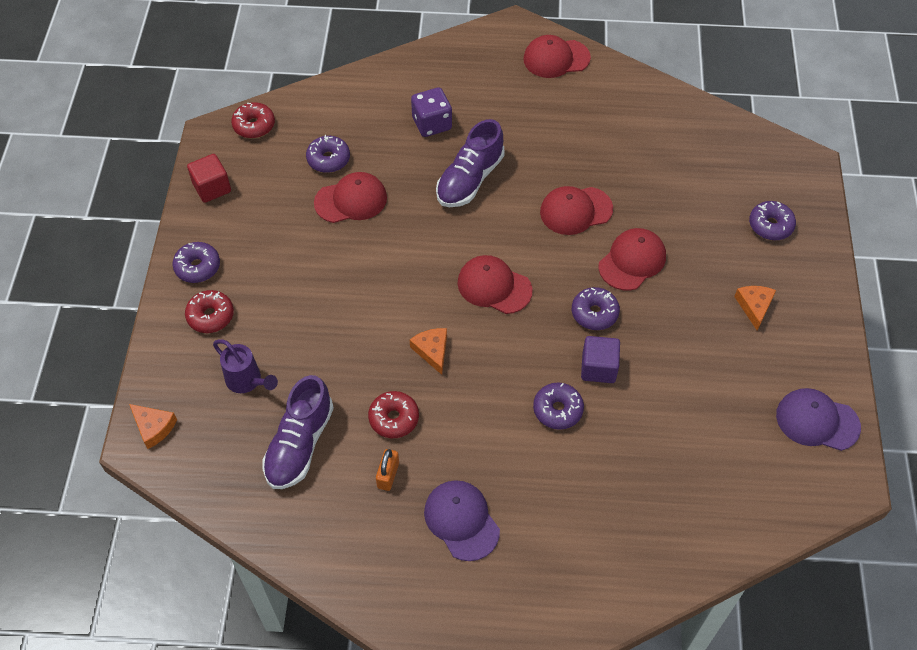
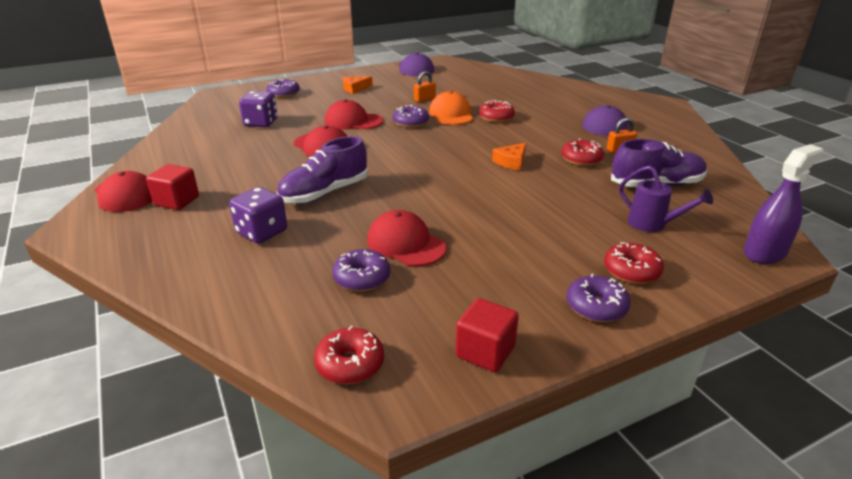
camera: 120 degrees left, 25 degrees down
orange cheese [129,404,177,449] -> purple spray bottle [744,144,823,264]
purple watering can [213,339,278,393] -> purple watering can turned 120 degrees clockwise [619,165,713,232]
purple shoe [436,119,505,207] -> purple shoe turned 135 degrees clockwise [277,136,368,204]
red cap [458,255,533,314] -> none
purple donut [533,383,584,430] -> red donut [479,100,515,123]
purple cube [581,336,620,383] -> orange cap [429,91,473,125]
none -> red cube [146,164,199,210]
none -> purple dice [239,91,277,127]
none -> orange padlock [414,71,436,102]

